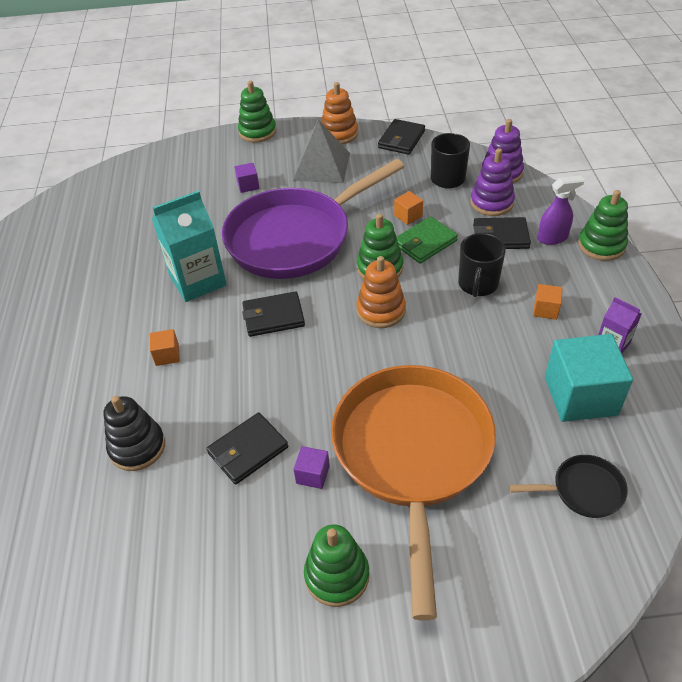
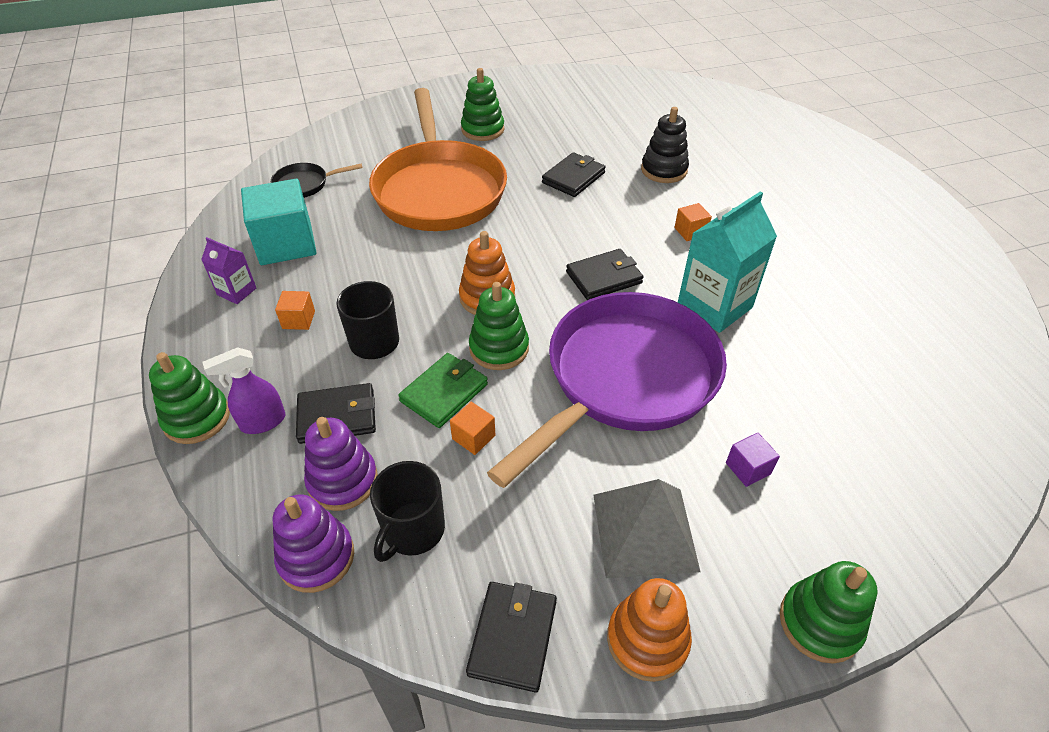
camera: 165 degrees right, 0 degrees up
purple cube [294,446,330,489] -> none

